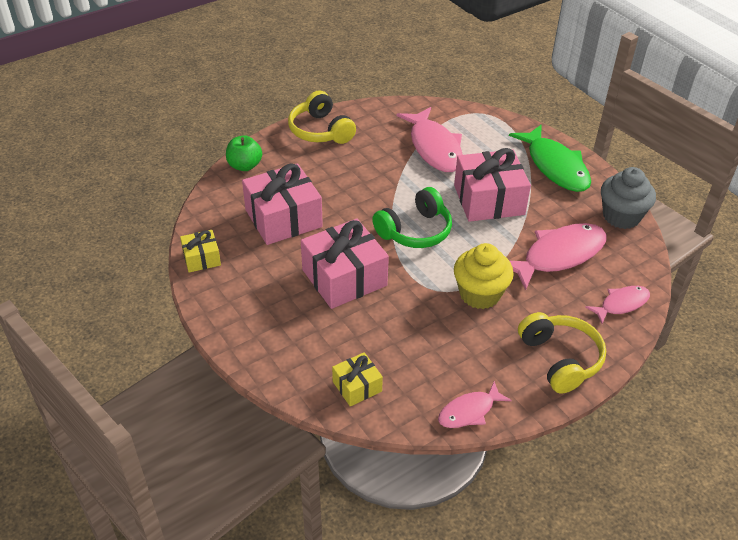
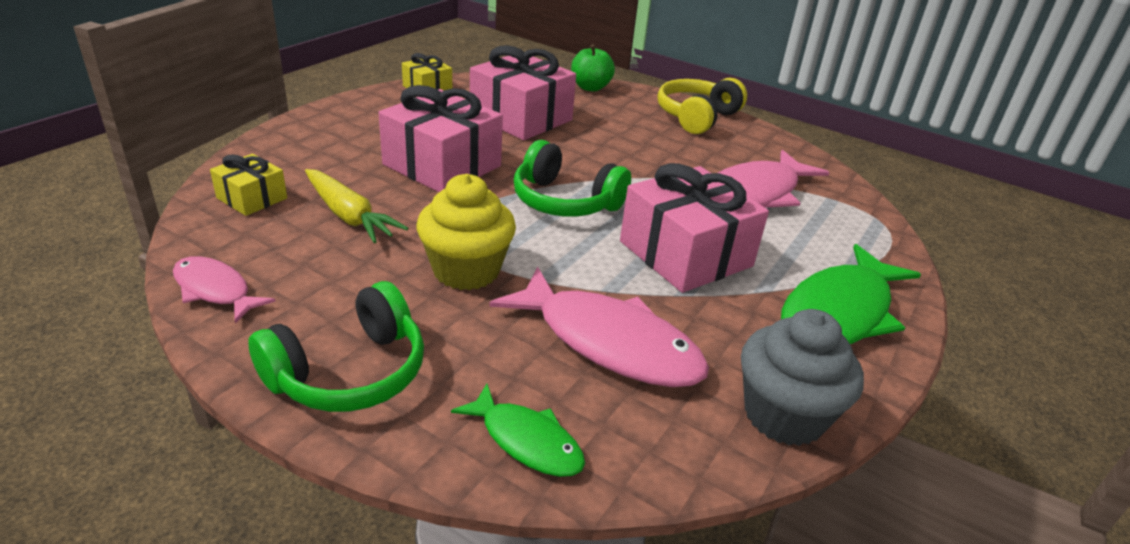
camera: 65 degrees right, 10 degrees down
yellow headphones [518,312,606,394] -> green headphones [249,281,424,412]
pink fish [585,286,650,324] -> green fish [451,384,585,477]
none -> yellow carrot [305,169,408,243]

